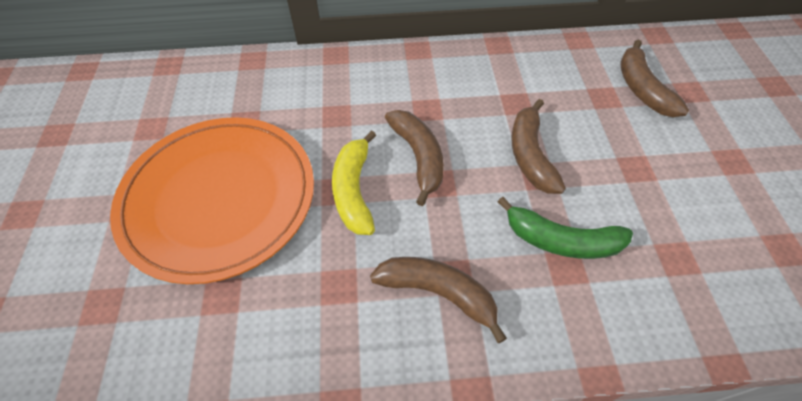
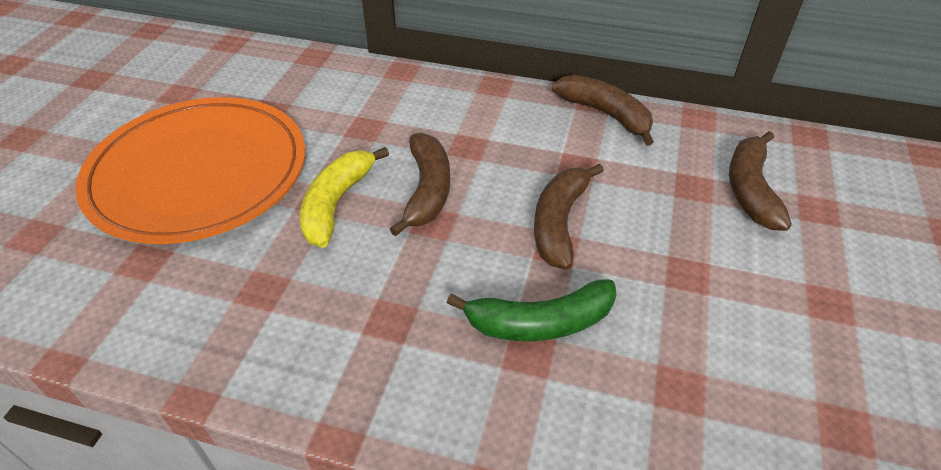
camera: 20 degrees right, 10 degrees down
brown banana [370,257,507,343] -> brown banana moved to [551,75,654,146]
green banana [498,197,633,259] -> green banana turned 45 degrees counterclockwise [447,279,617,341]

